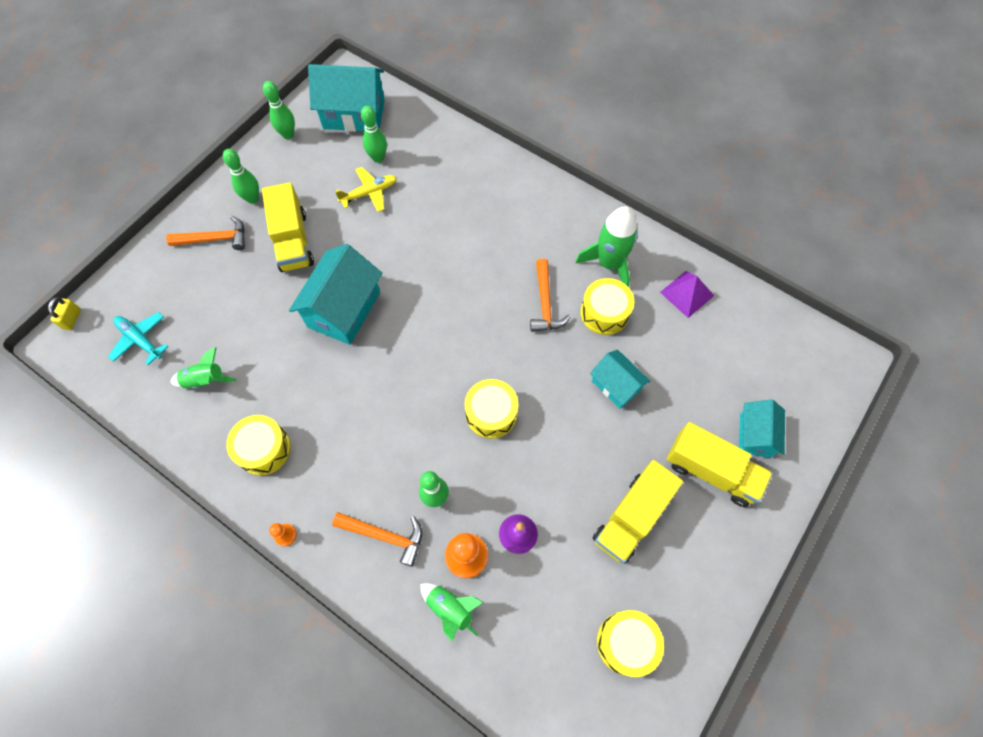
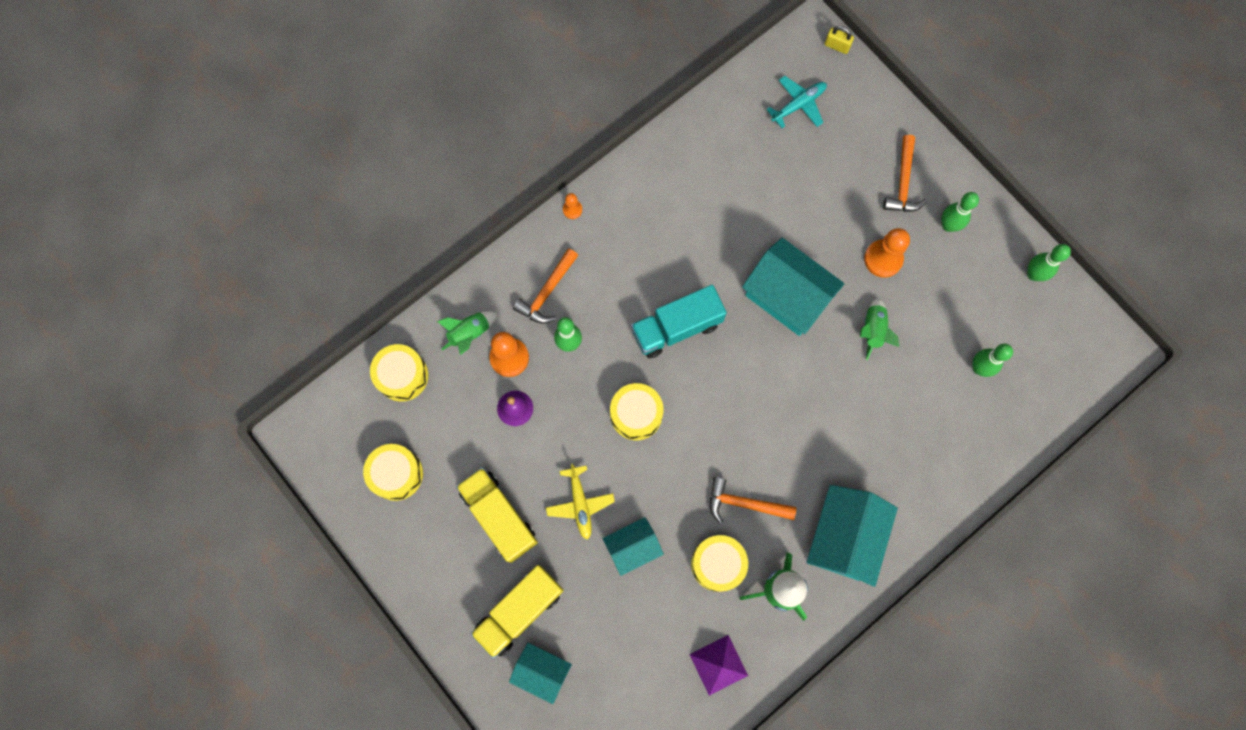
camera: 105 degrees right, 10 degrees up
green rocket [170,347,236,389] -> green rocket moved to [860,298,899,360]
yellow drum [226,415,291,475] -> yellow drum moved to [370,344,428,402]
yellow truck [262,182,314,272] -> orange pawn [864,228,910,278]
turquoise house [308,64,385,132] -> turquoise house moved to [807,485,898,587]
yellow plane [335,167,397,212] -> yellow plane moved to [546,463,615,540]
none -> turquoise truck [631,285,727,358]

